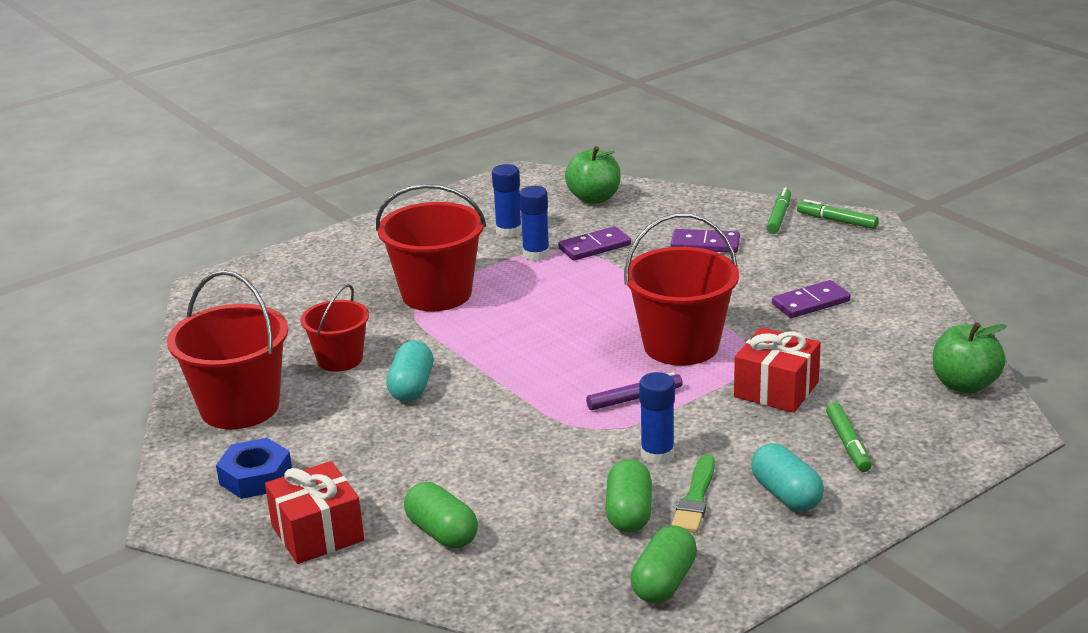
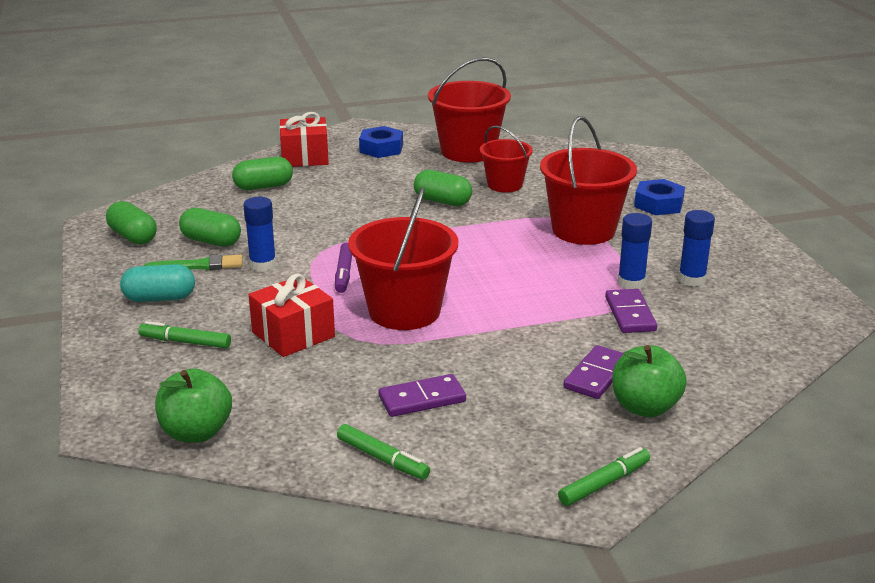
camera: 110 degrees right, 0 degrees up
turquoise capsule [386,341,433,402] -> green capsule [414,170,472,206]
green apple [565,146,621,204] -> green apple moved to [612,345,687,417]
green brush [671,454,715,533] -> green brush turned 135 degrees clockwise [144,254,243,270]
green marker [766,187,791,234] -> green marker moved to [337,424,430,480]
purple domino [772,280,851,318] -> purple domino turned 75 degrees clockwise [379,374,466,417]
none -> blue nut [634,179,685,215]

